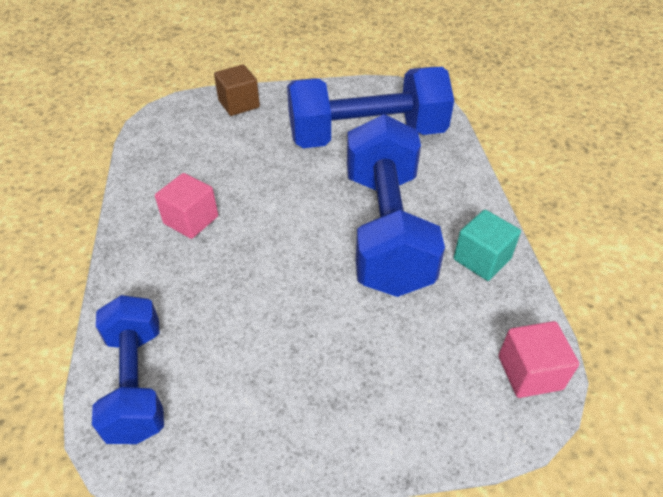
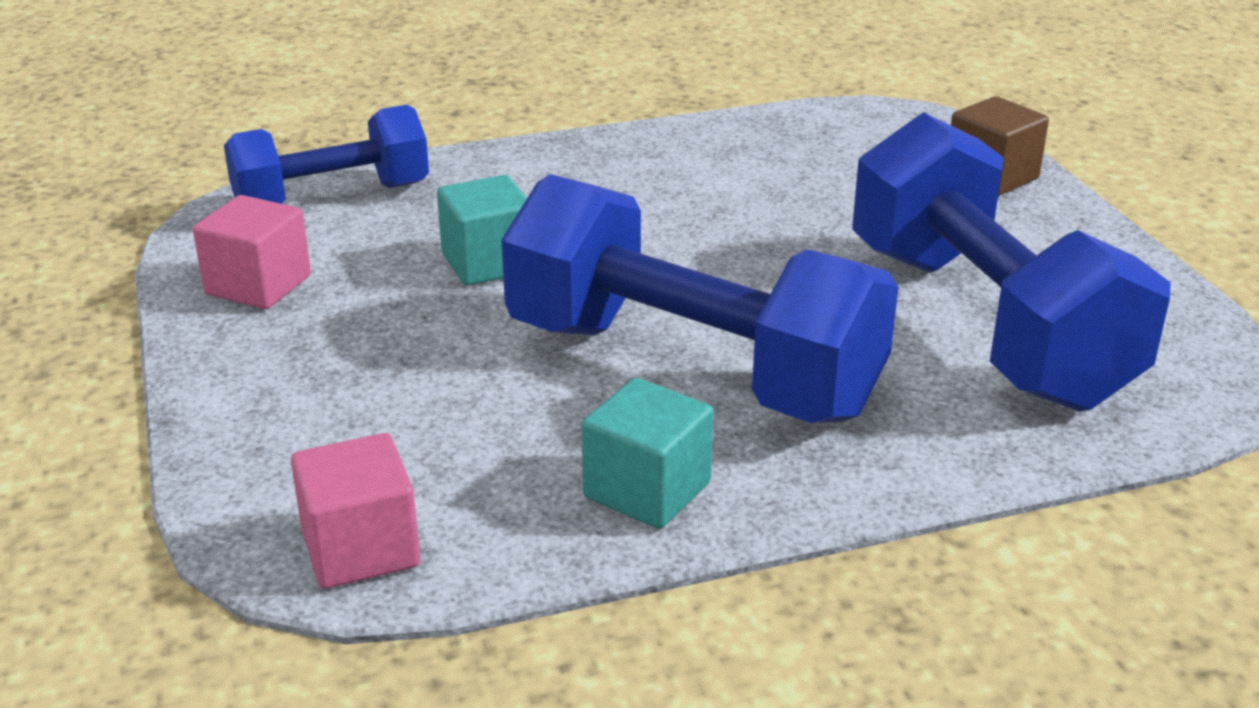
camera: 80 degrees right, 15 degrees down
pink cube [155,173,218,239] -> pink cube moved to [193,195,311,309]
blue dumbbell [347,114,445,297] -> blue dumbbell turned 45 degrees clockwise [501,174,898,423]
none -> turquoise cube [437,175,527,285]

